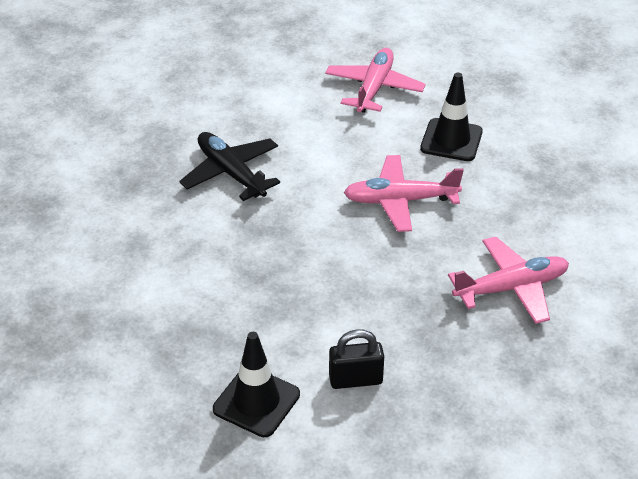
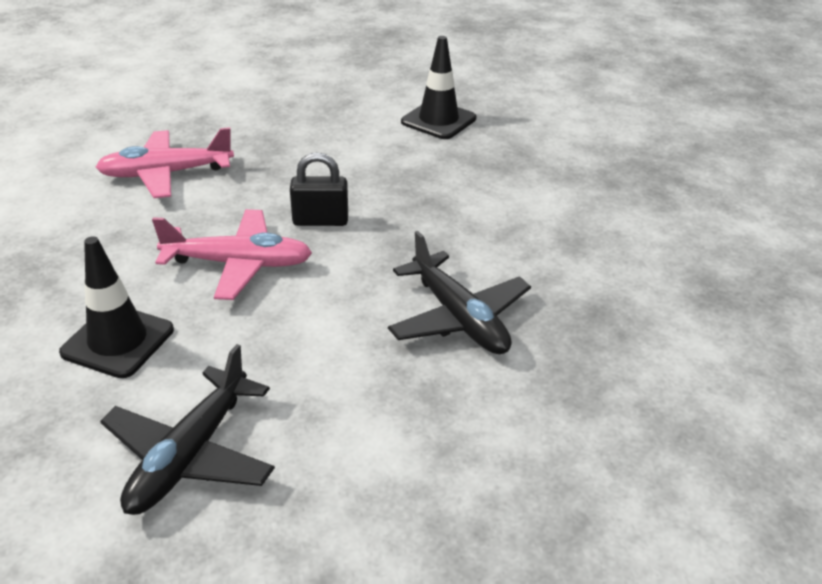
camera: 175 degrees left, 5 degrees down
pink plane [325,48,426,113] -> black plane [100,344,275,515]
black padlock [329,329,384,389] -> black padlock moved to [290,153,348,226]

